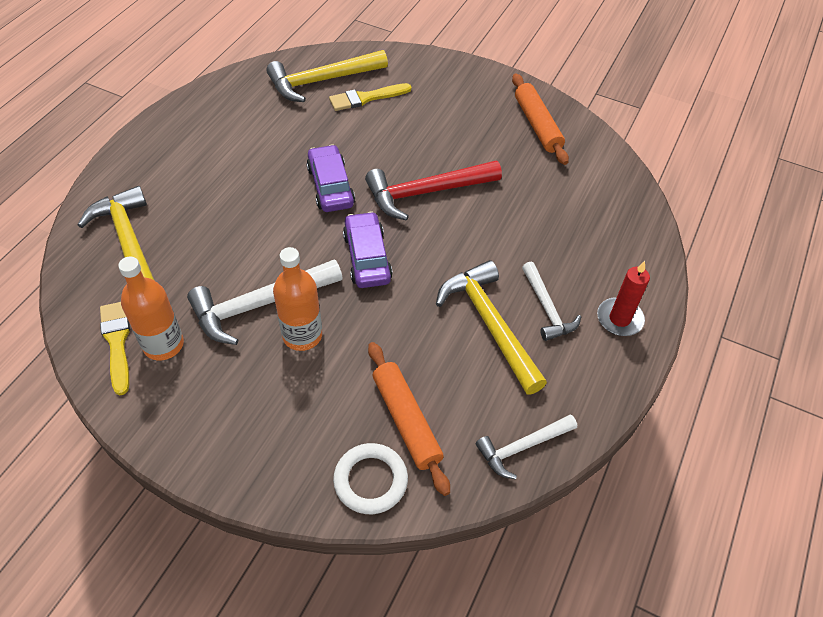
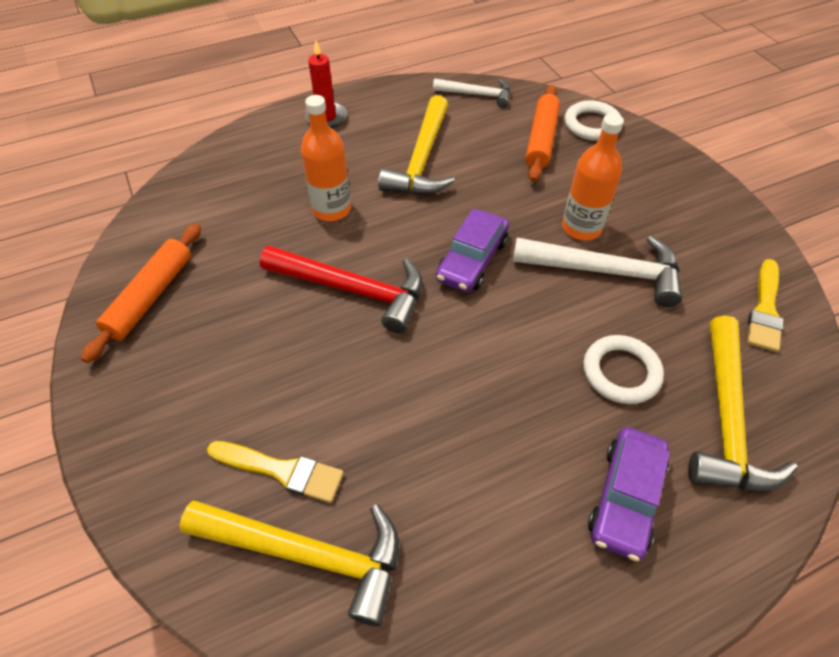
camera: 140 degrees left, 0 degrees up
orange bottle [118,257,184,360] -> orange bottle moved to [301,95,351,221]
purple car [306,145,355,212] -> purple car moved to [588,427,670,561]
white hammer [522,262,581,341] -> none
none -> white ring [583,335,664,404]

